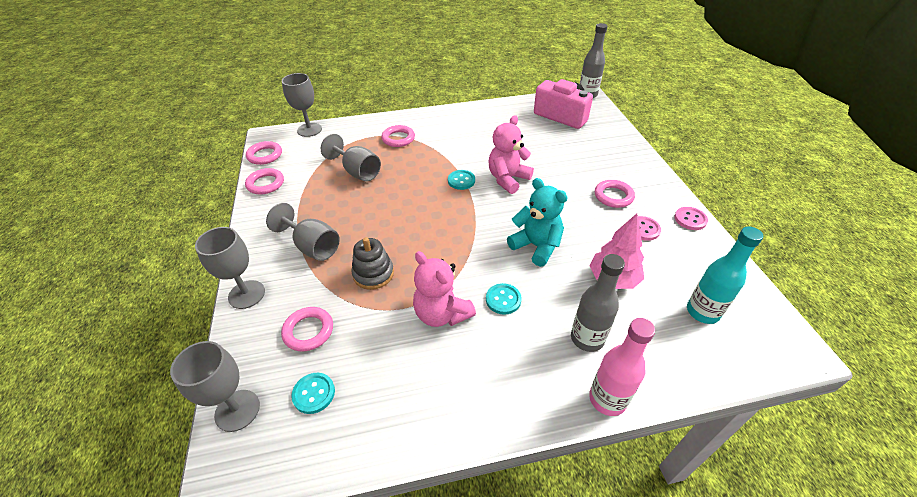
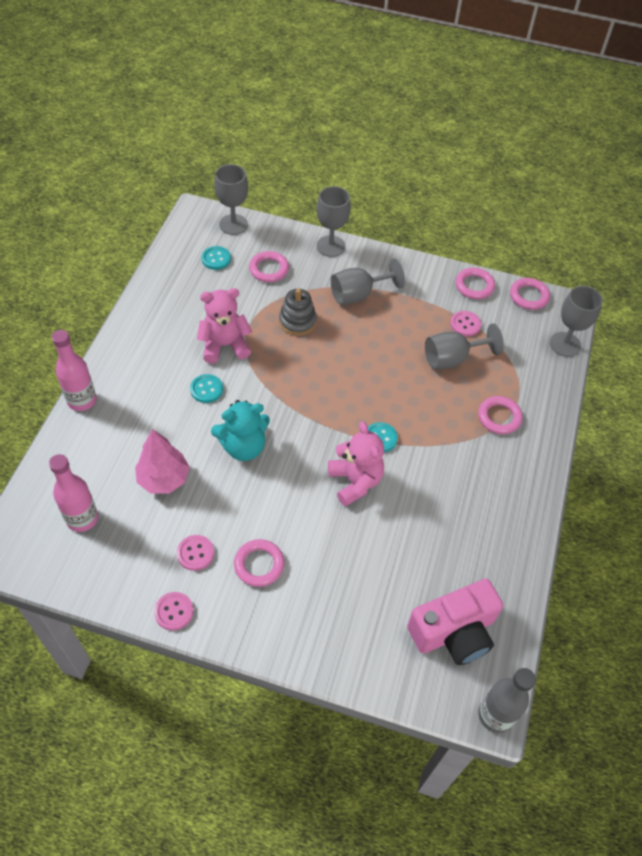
camera: 115 degrees right, 10 degrees up
grey bottle [571,254,625,352] -> none
turquoise bottle [687,227,763,324] -> pink bottle [49,454,98,532]
none -> pink button [450,311,481,337]

